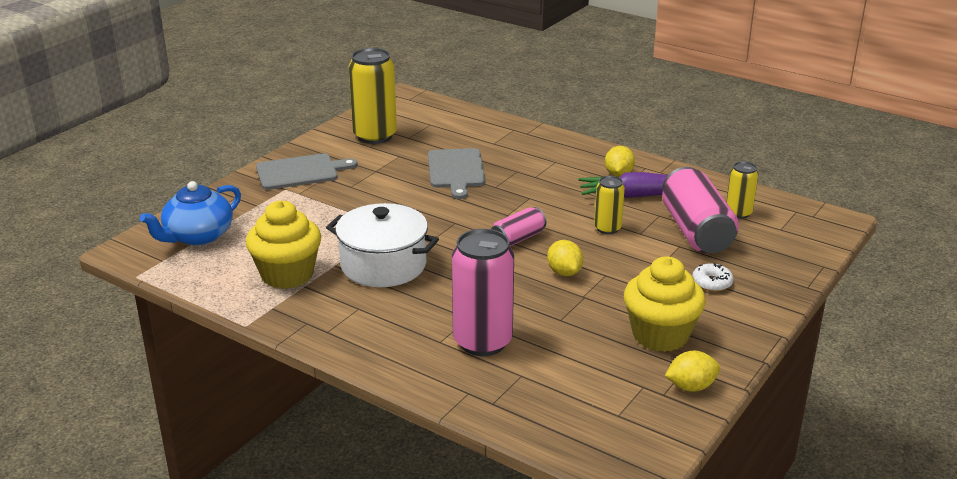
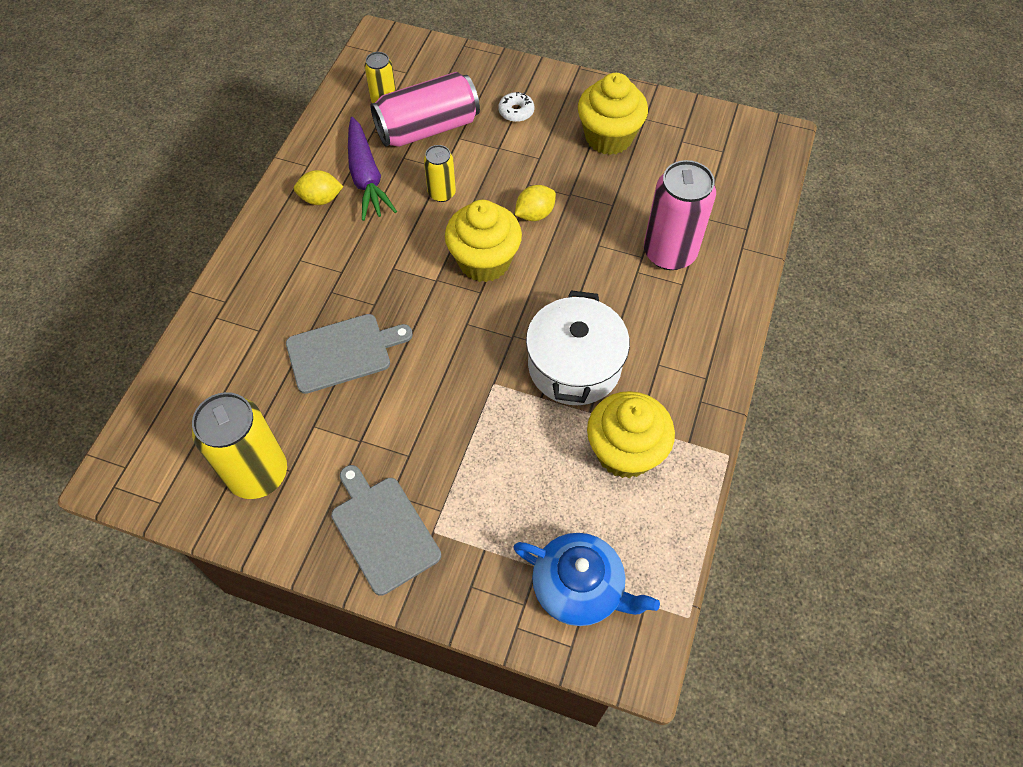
camera: 105 degrees left, 30 degrees up
pink can [491,207,546,246] -> yellow cupcake [445,200,522,282]
yellow lemon [665,351,720,392] -> none

